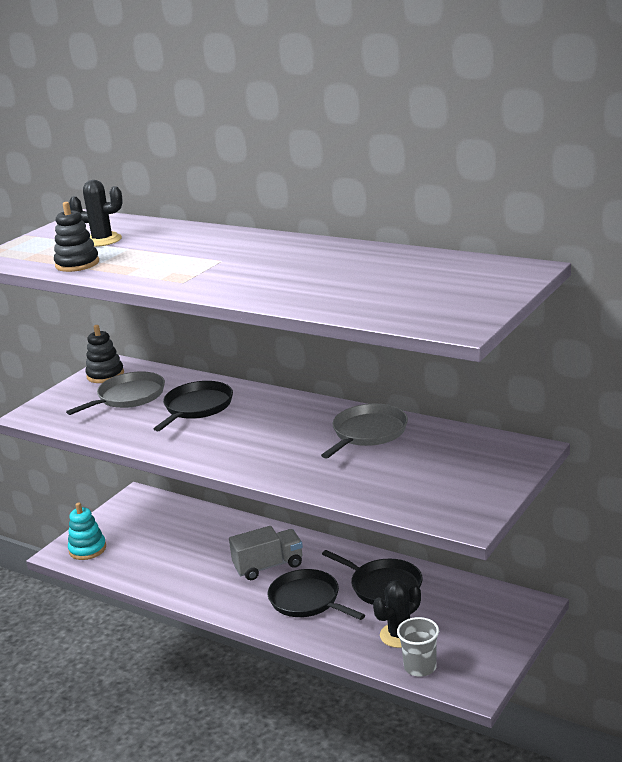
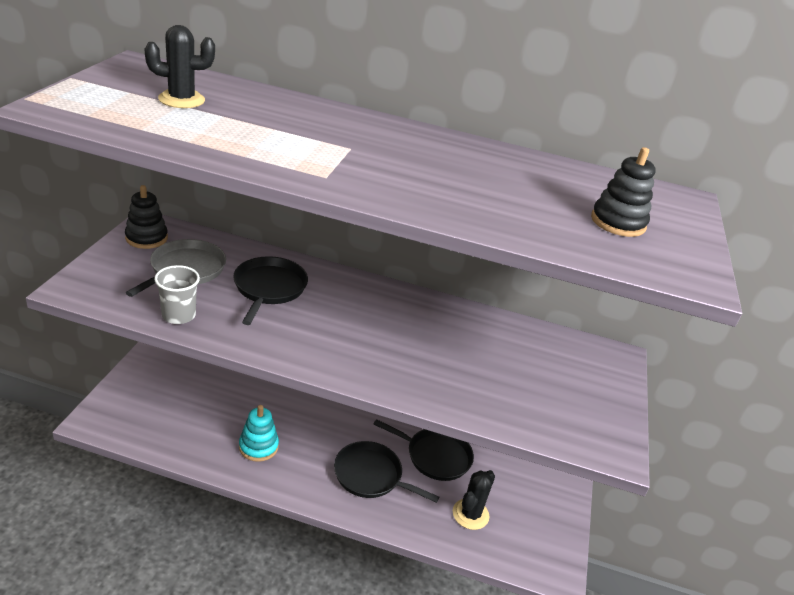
camera: 25 degrees left, 10 degrees up
black stacking toy [54,202,99,272] -> black stacking toy moved to [591,147,656,237]
turquoise stacking toy [68,502,106,560] -> turquoise stacking toy moved to [239,405,279,462]
grey truck [229,526,303,580] -> none
grey pan [321,404,408,459] -> none
grey cup [397,617,439,677] -> grey cup moved to [154,265,200,324]

